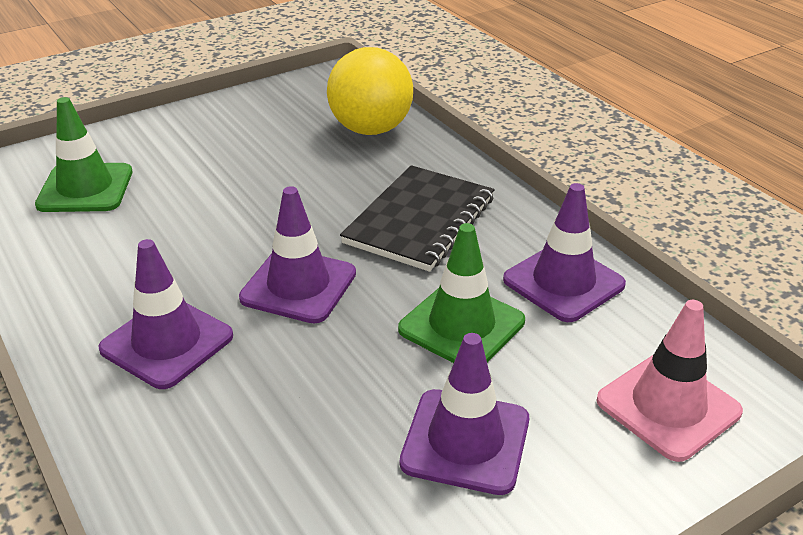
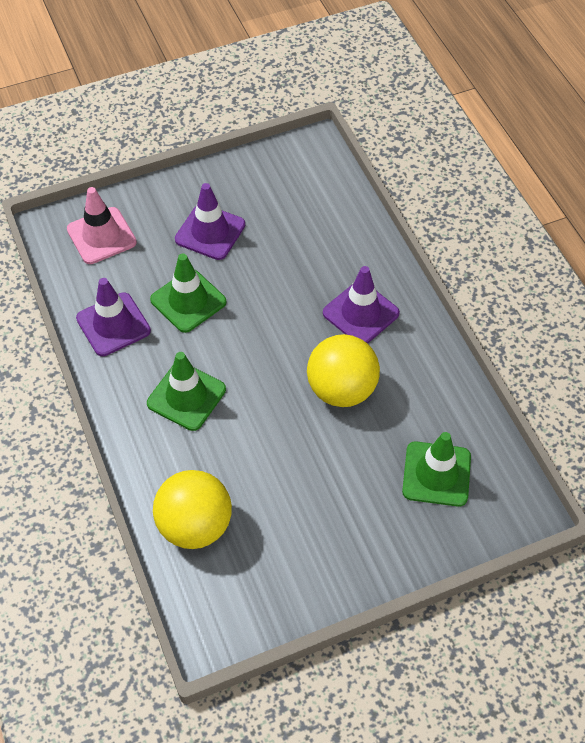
camera: 170 degrees left, 20 degrees up
purple traffic cone [239,186,356,324] -> none
black notebook [340,165,495,272] -> green traffic cone [147,352,226,431]
none -> yellow ball [307,334,380,407]

